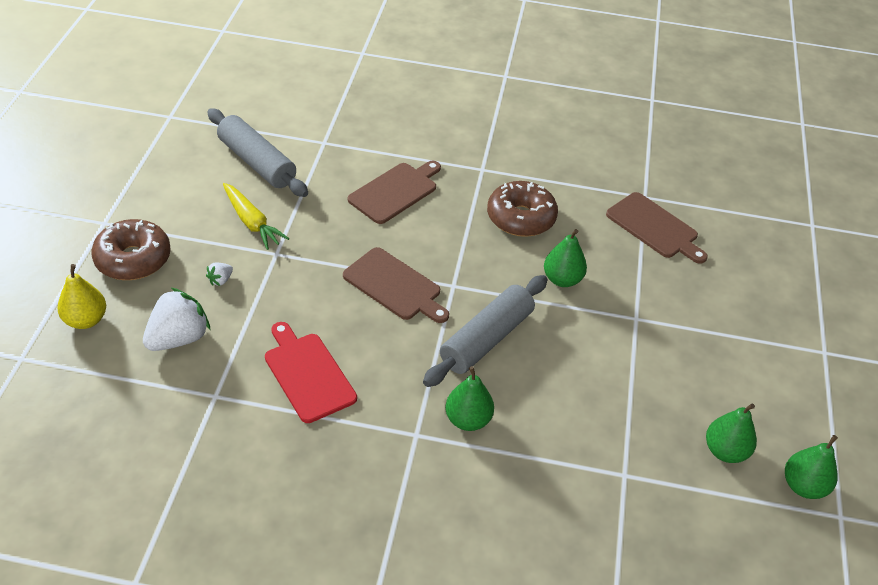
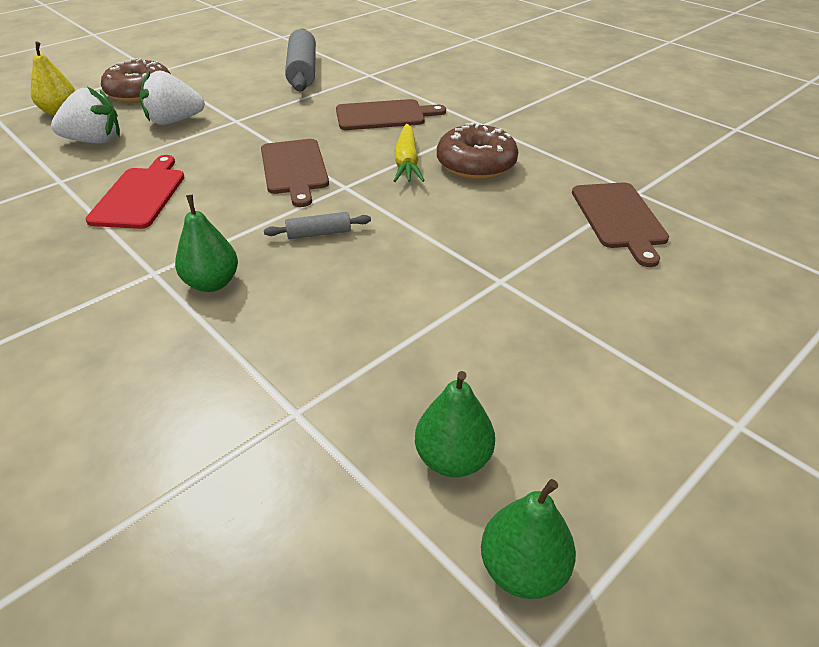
camera: 40 degrees right, 5 degrees down
white strawberry [206,263,233,286] -> white strawberry [140,70,205,125], size x2.25
yellow carrot [223,183,290,250] -> yellow carrot moved to [394,124,425,182]
grey rolling pin [423,275,548,387] -> grey rolling pin [264,212,371,239], size x0.48
green pear [544,229,587,287] -> none

